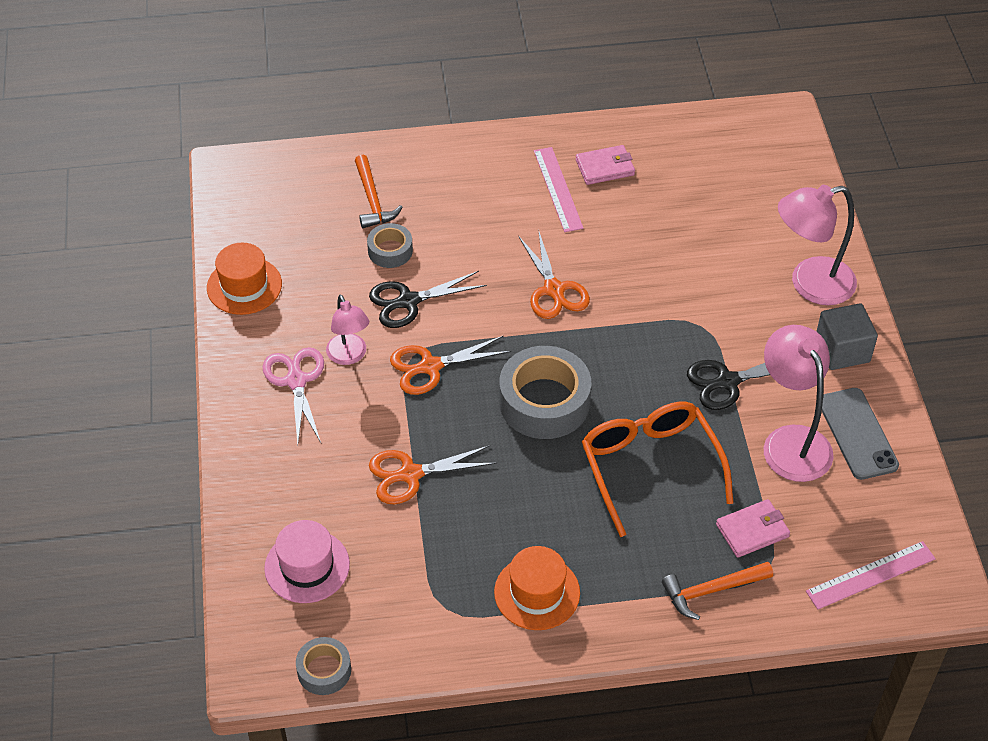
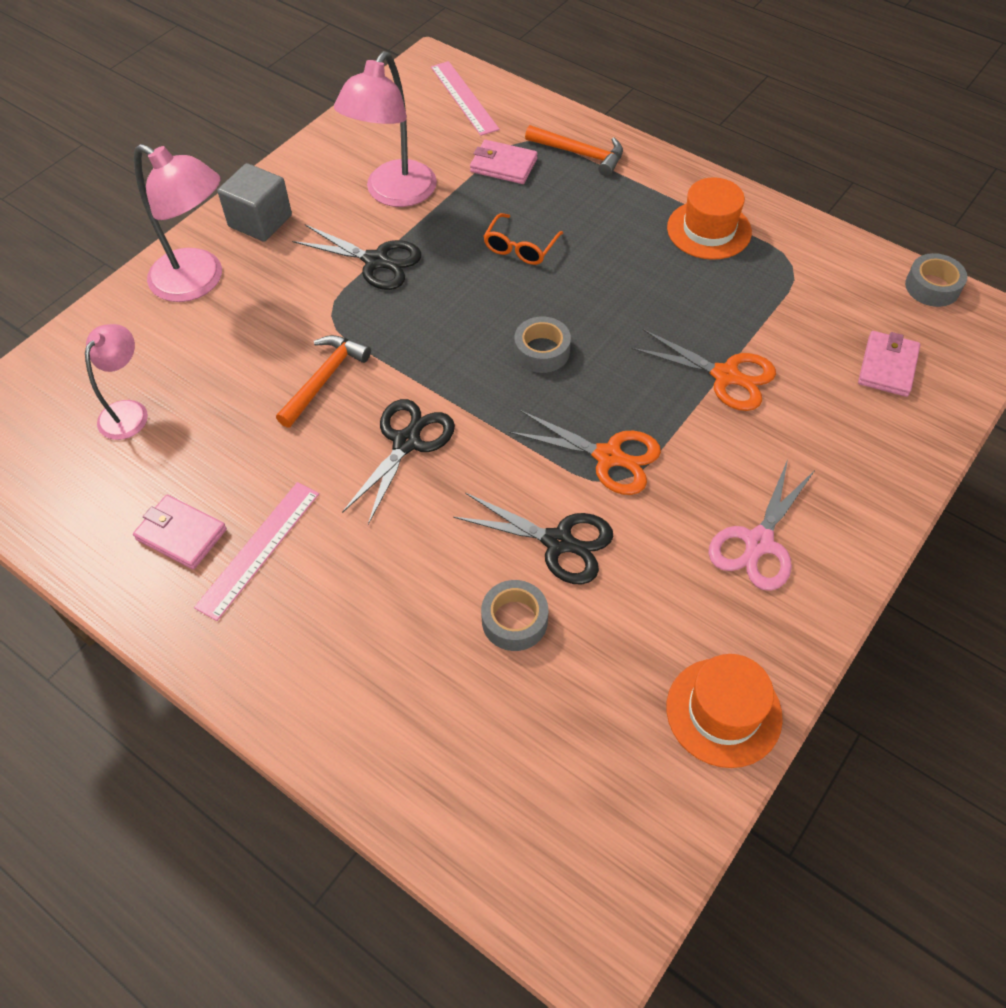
camera: 135 degrees left, 5 degrees up
pink hat [264,520,350,603] -> pink wallet [858,331,920,397]
pink lamp [326,295,369,365] -> pink lamp moved to [85,324,148,440]
orange hammer [355,155,403,228] -> orange hammer moved to [276,335,371,428]
grey tape [499,346,591,439] -> grey tape [514,317,571,373], size x0.53
orange scissors [518,232,590,319] -> black scissors [342,399,455,525]
orange glasses [582,402,734,537] -> orange glasses [483,213,563,265], size x0.50
pink ruler [806,541,936,609] -> pink ruler turned 45 degrees clockwise [431,61,500,136]
grey phone [822,388,899,480] -> none

